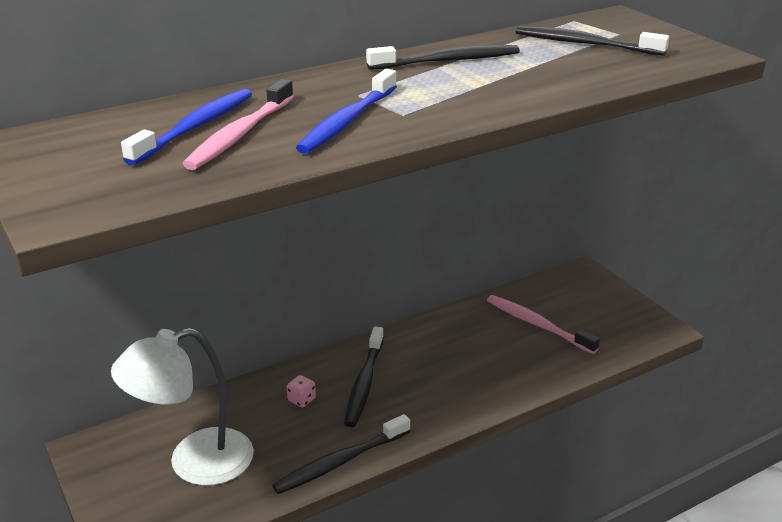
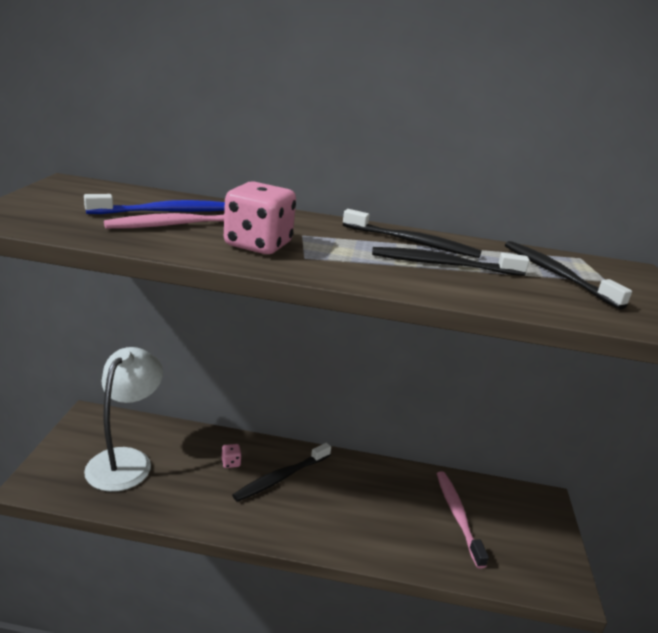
camera: 35 degrees right, 5 degrees down
white lamp [111,328,254,486] -> white lamp turned 90 degrees clockwise [84,347,163,492]
black toothbrush [272,414,410,494] -> black toothbrush moved to [372,247,530,276]
blue toothbrush [296,69,397,154] -> pink dice [224,181,296,254]

